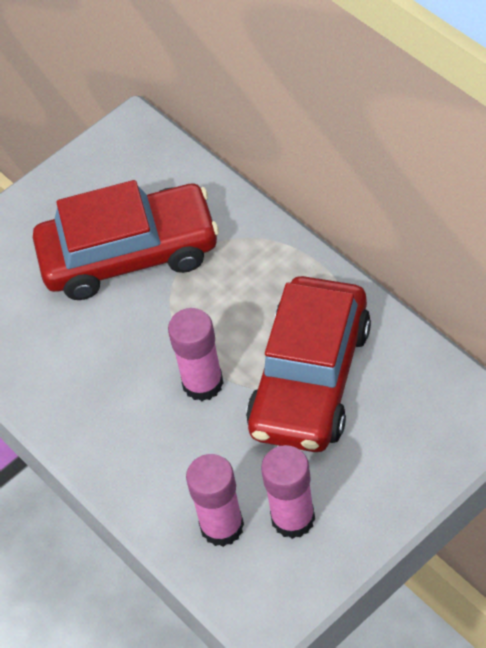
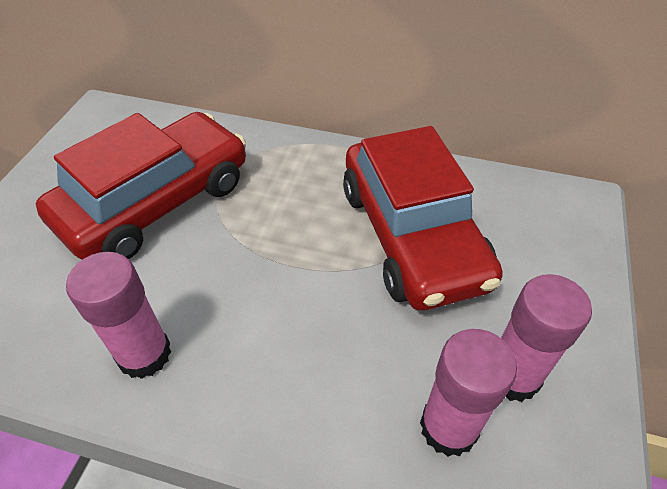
camera: 40 degrees left, 5 degrees down
pink glue stick [168,308,224,401] -> pink glue stick moved to [66,252,171,379]

